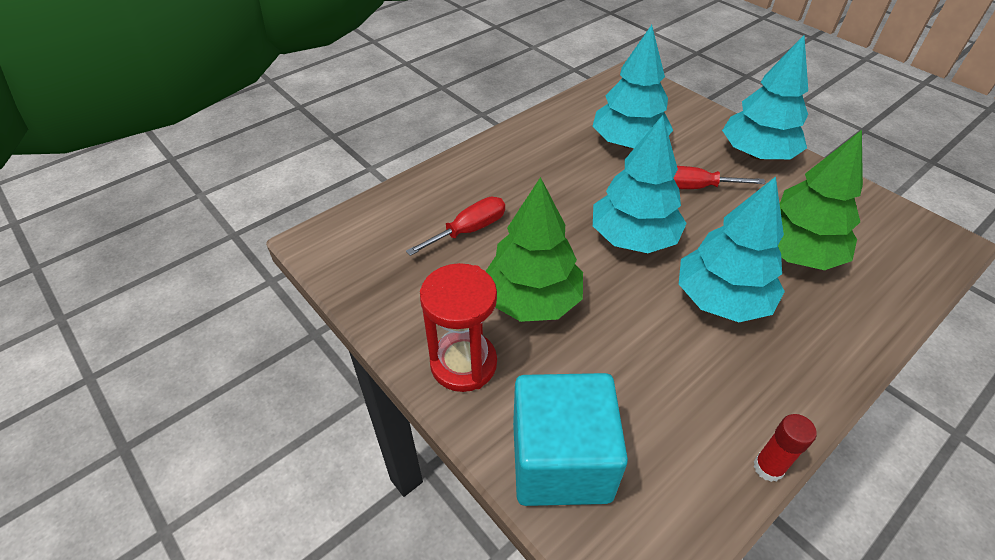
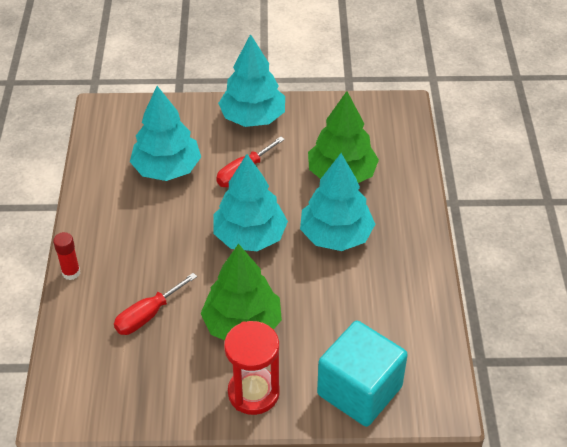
camera: 50 degrees left, 0 degrees up
red screwdriver [406,197,505,256] -> red screwdriver turned 135 degrees counterclockwise [114,273,197,335]
red glue stick [753,414,817,482] -> red glue stick moved to [53,232,80,280]

